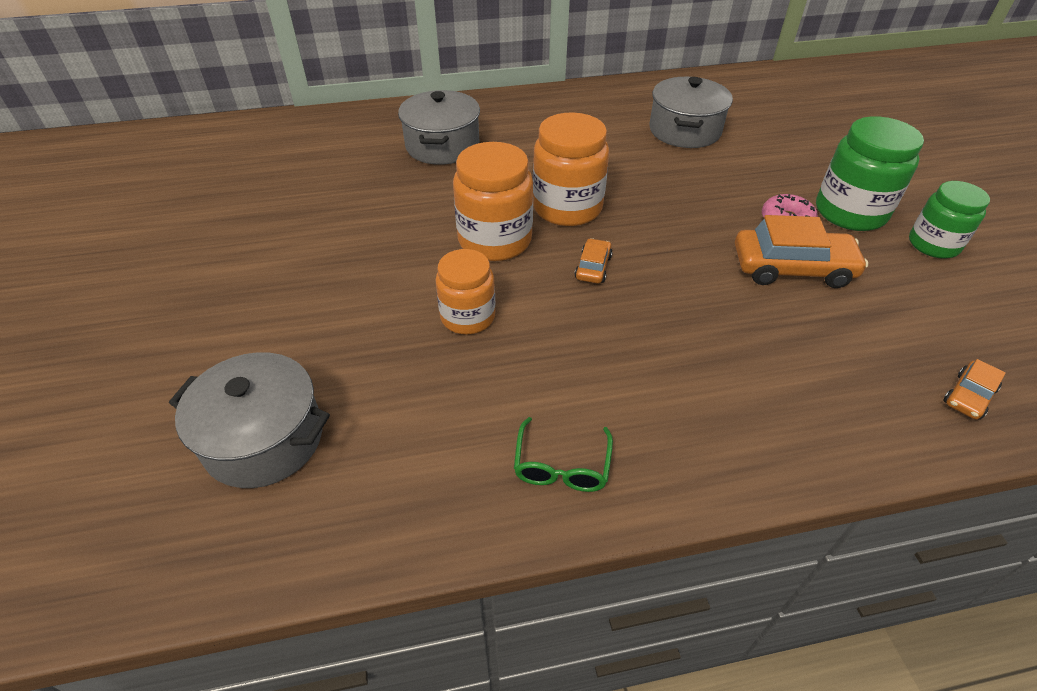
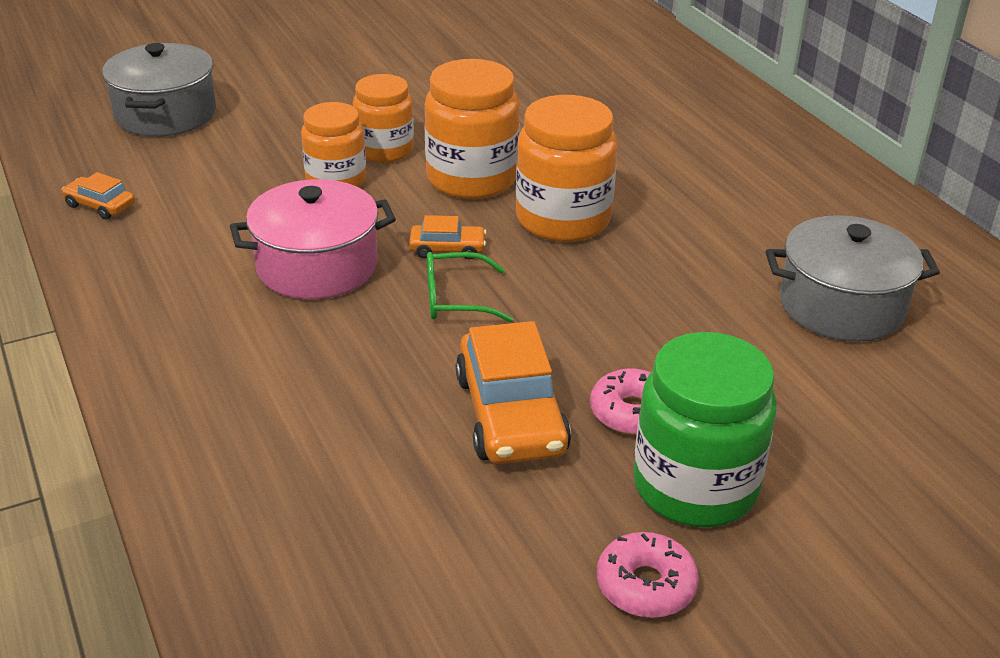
camera: 75 degrees right, 10 degrees down
grey pot [398,90,480,165] -> none
green glasses [514,417,613,492] -> green glasses moved to [427,252,513,322]
green jar [909,181,990,258] -> pink donut [597,532,699,618]
orange car [943,359,1006,420] -> orange car moved to [62,172,135,220]
none -> pink pot [230,179,396,299]
none -> orange jar [353,74,414,163]

